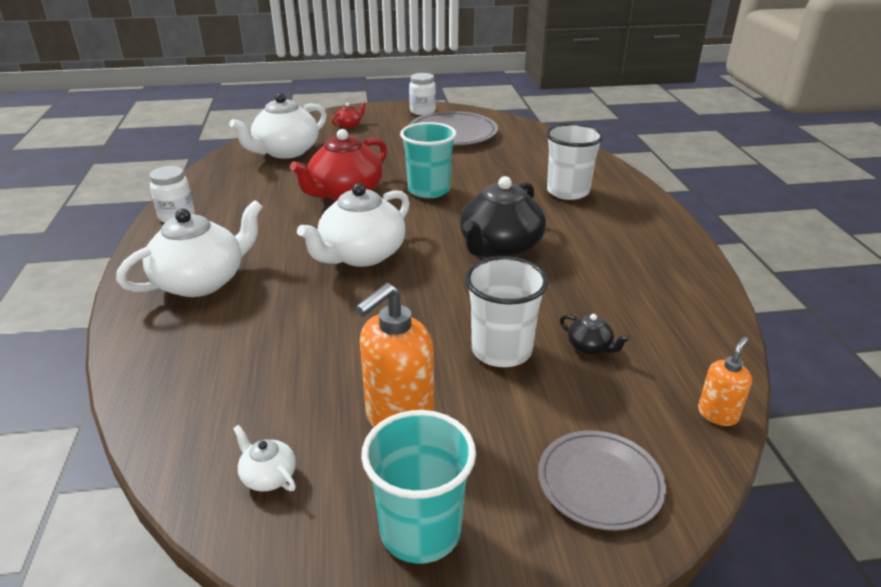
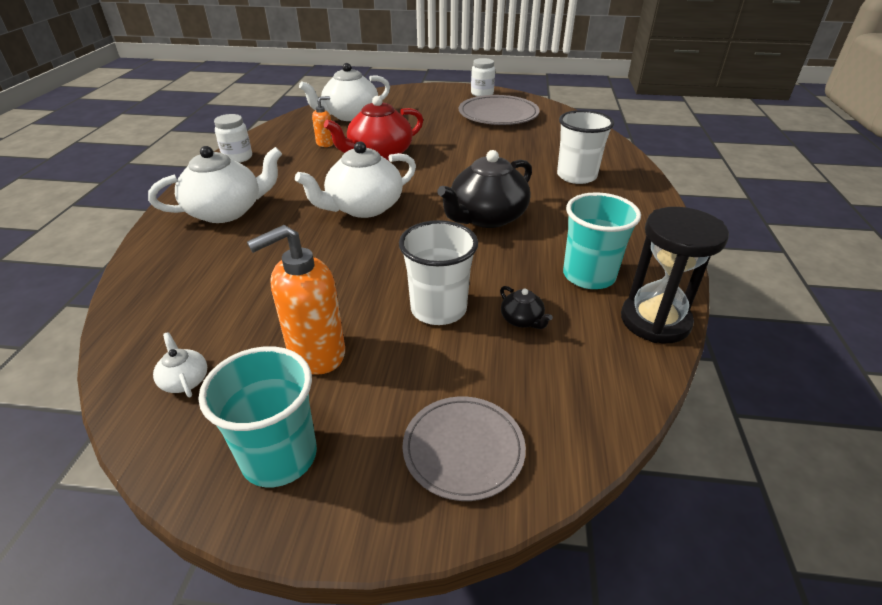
camera: 15 degrees right, 5 degrees up
red teapot [332,102,366,128] -> none
turquoise cup [400,122,457,198] -> turquoise cup moved to [563,192,641,289]
orange soap dispenser [698,337,752,426] -> orange soap dispenser moved to [312,96,334,147]
none -> black hourglass [621,207,729,343]

